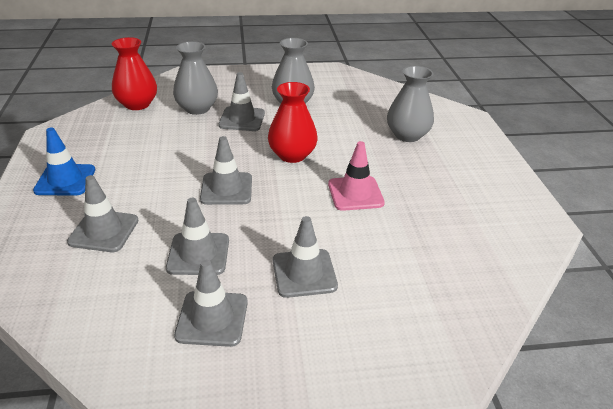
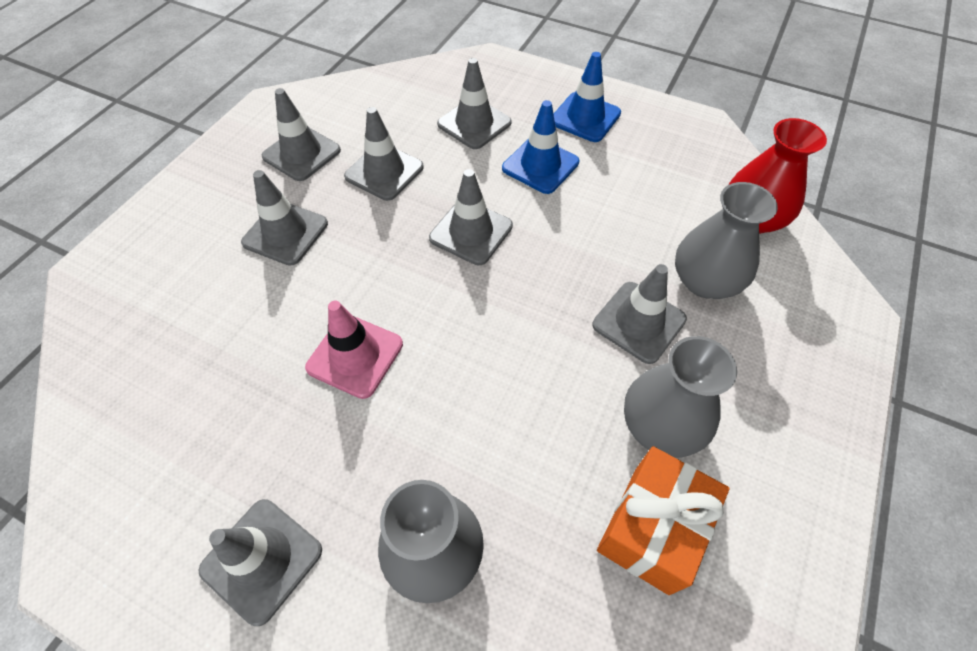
camera: 125 degrees right, 20 degrees up
red vase [268,82,318,163] -> none
none -> grey traffic cone [199,499,322,626]
none -> blue traffic cone [502,100,579,194]
none -> orange gift [597,446,730,595]

